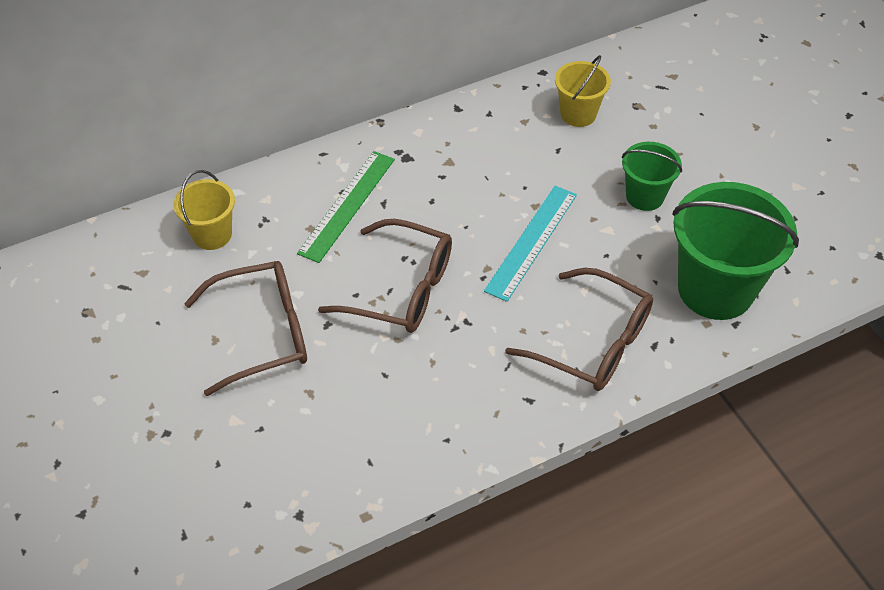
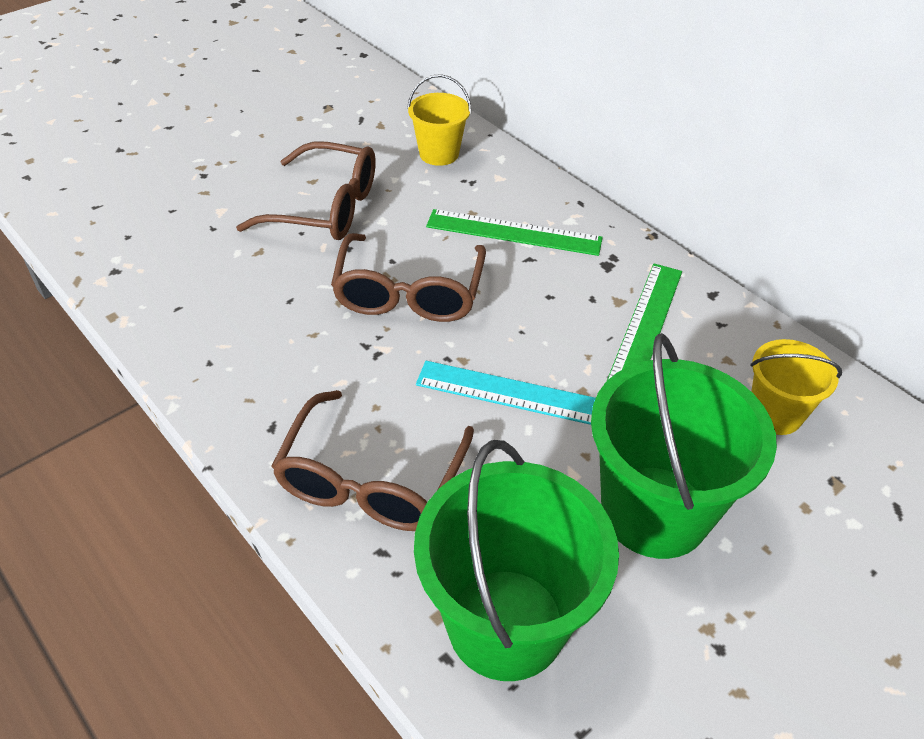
camera: 75 degrees right, 5 degrees down
brown glasses [184,261,307,396] -> brown glasses turned 45 degrees counterclockwise [236,141,376,240]
green bucket [622,142,682,211] -> green bucket [591,333,777,559], size x1.86
none -> green ruler [607,263,682,381]

